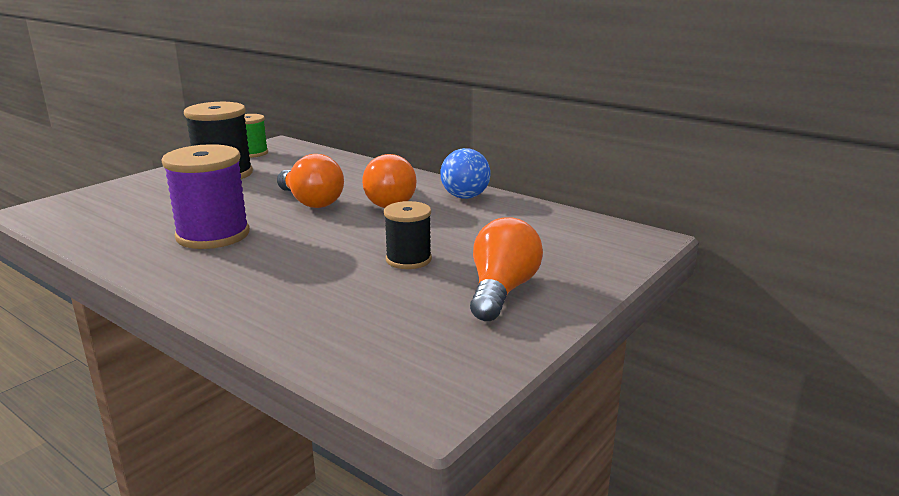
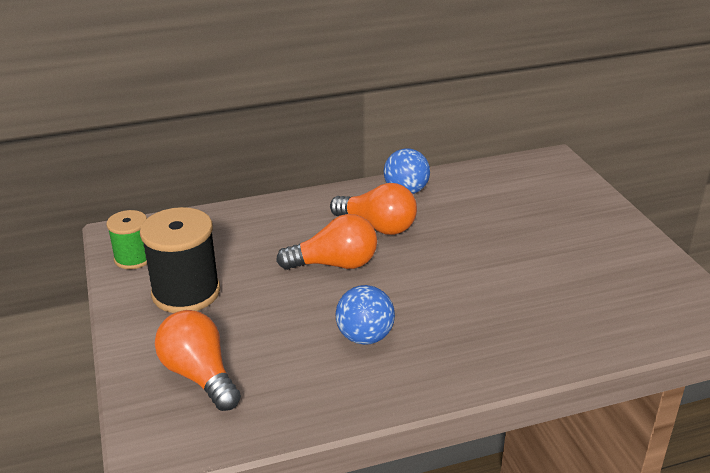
camera: 55 degrees left, 10 degrees up
purple spool [162,144,250,249] -> blue ball [336,285,395,345]
black spool [384,201,432,269] -> none
orange light bulb [470,217,543,321] -> orange light bulb moved to [155,310,241,411]

